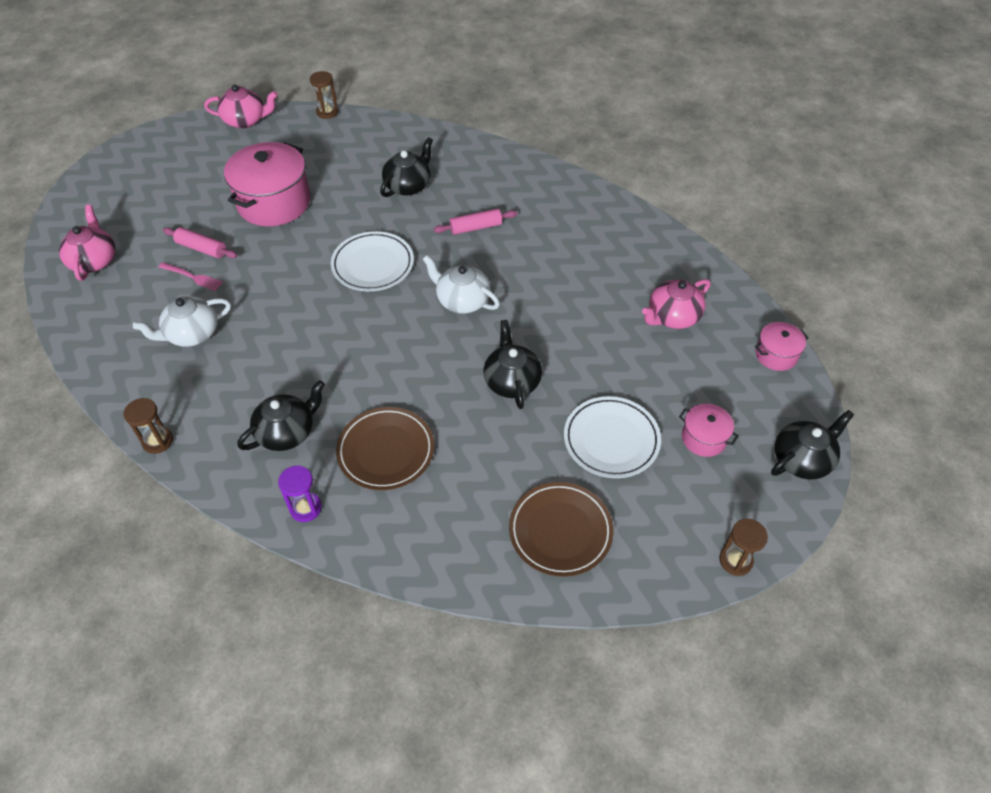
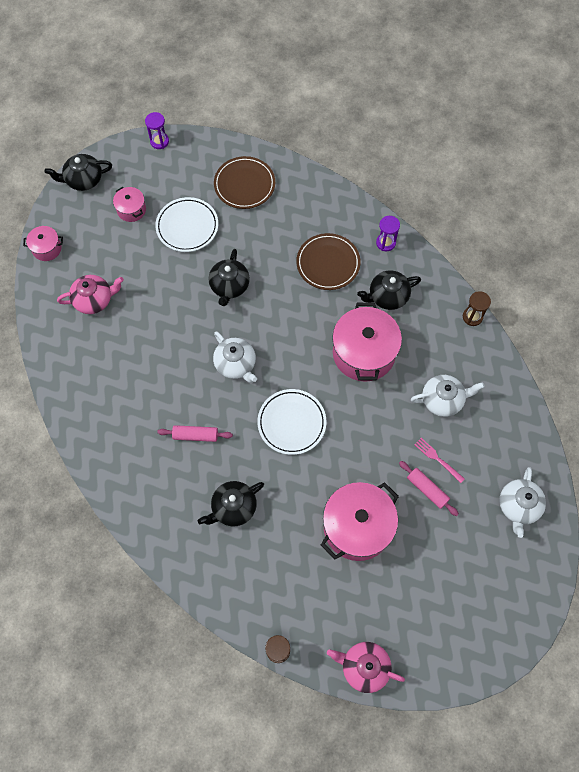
camera: 160 degrees left, 15 degrees up
pink teapot [59,205,115,281] -> white teapot [499,467,546,538]
brown hourglass [719,519,768,576] -> purple hourglass [145,112,169,149]
none -> pink pot [332,303,402,381]

